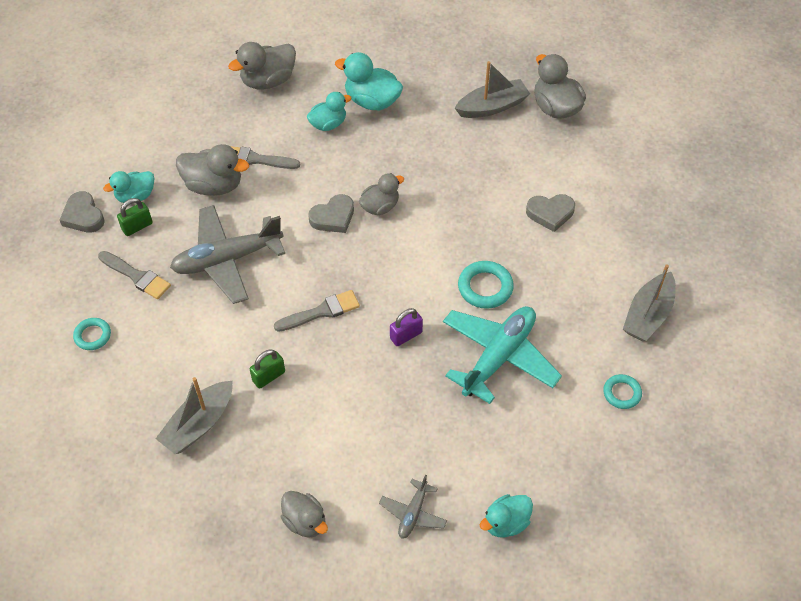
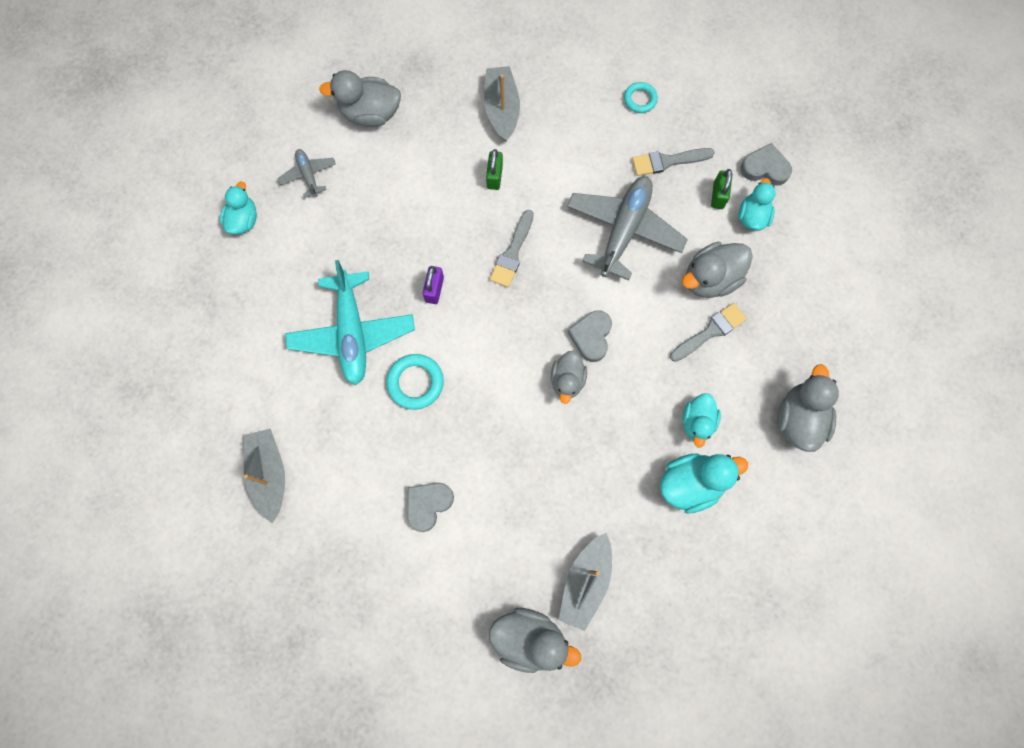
camera: 135 degrees right, 20 degrees up
grey duck [281,491,328,538] -> grey duck [319,70,401,127], size x1.50
turquoise ring [603,374,642,409] -> none

